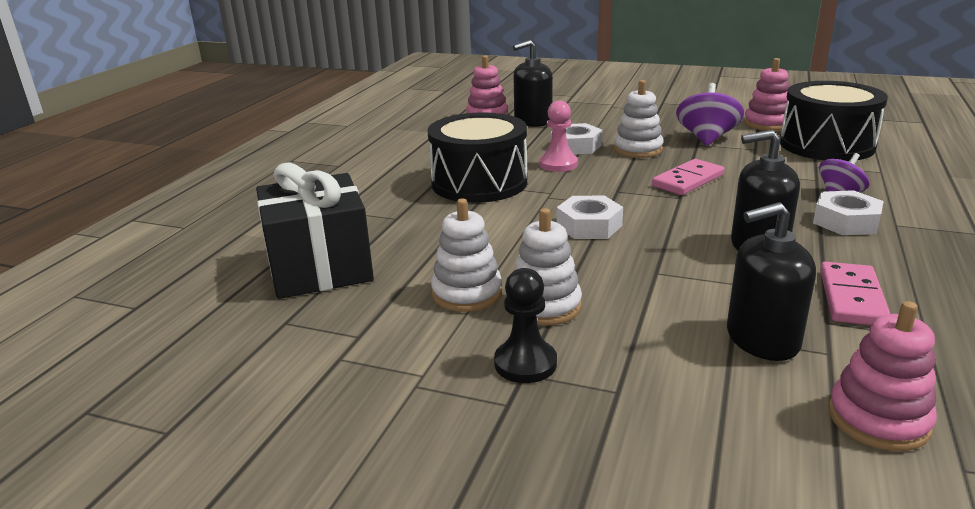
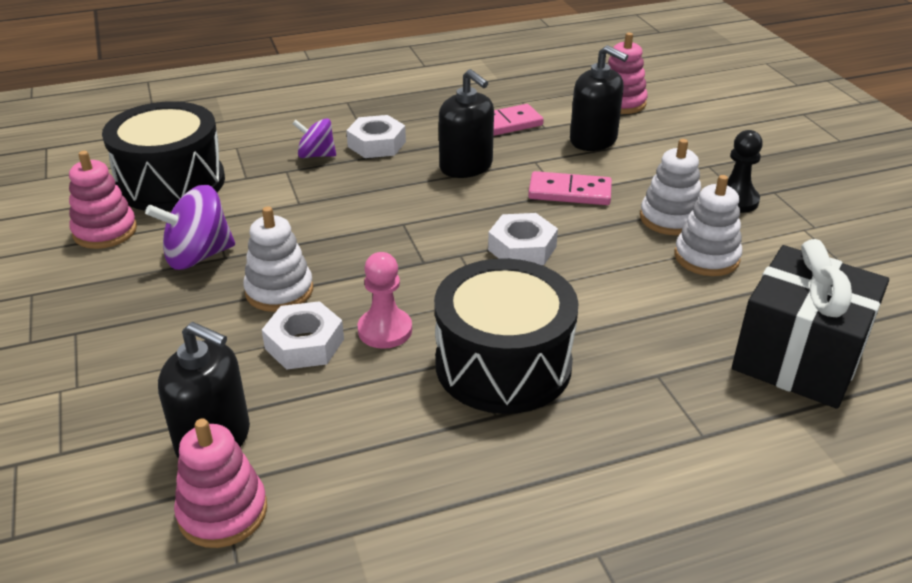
camera: 130 degrees left, 10 degrees up
pink domino [652,159,725,195] -> pink domino moved to [528,171,612,205]

